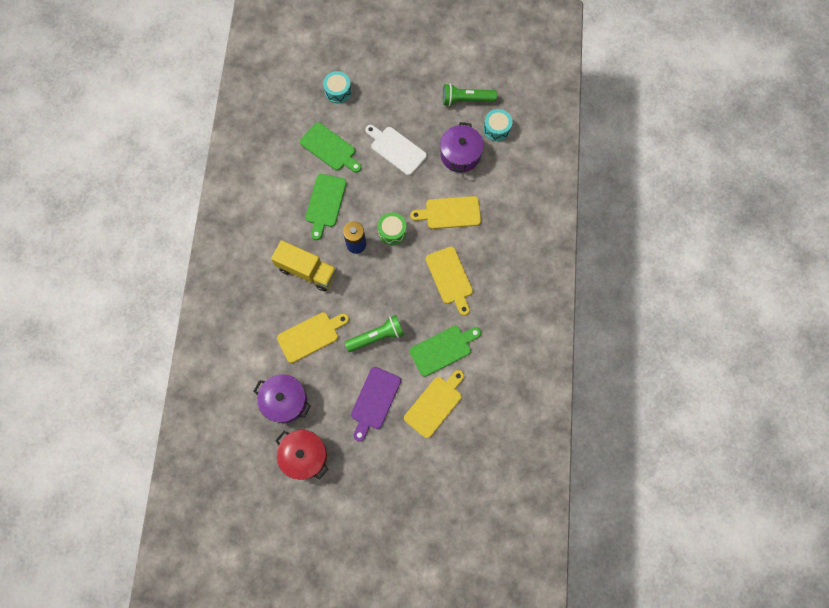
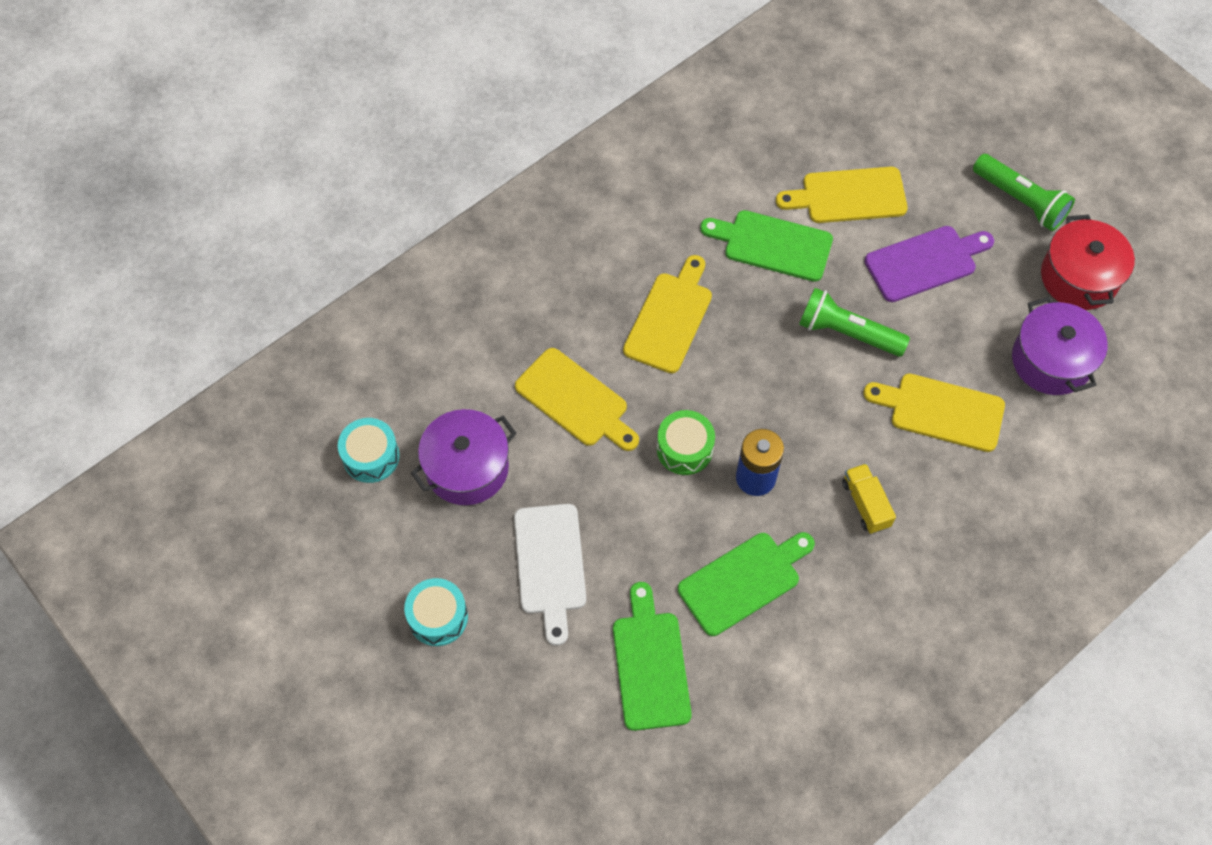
camera: 135 degrees left, 10 degrees down
yellow truck [271,240,337,291] -> yellow truck [842,464,896,534], size x0.56
turquoise drum [323,71,352,103] -> turquoise drum moved to [404,578,468,646]
green flashlight [443,84,497,106] -> green flashlight moved to [973,154,1075,231]

